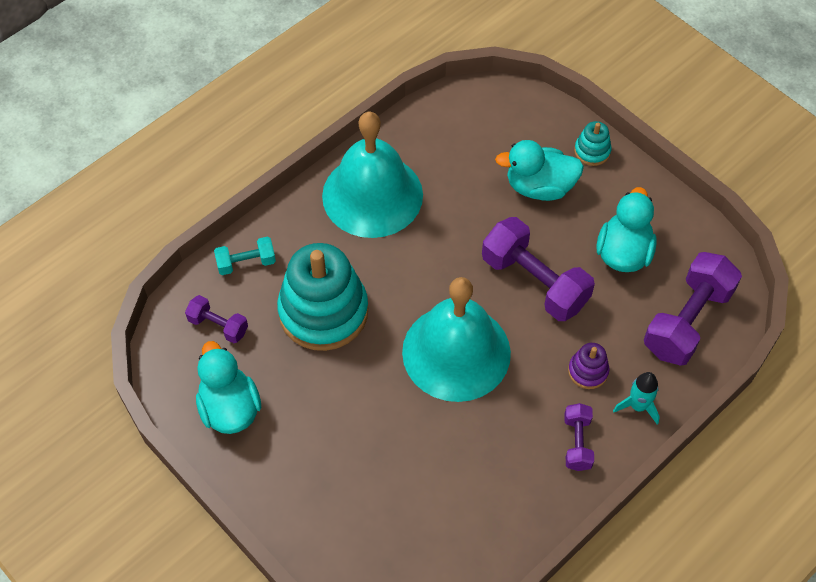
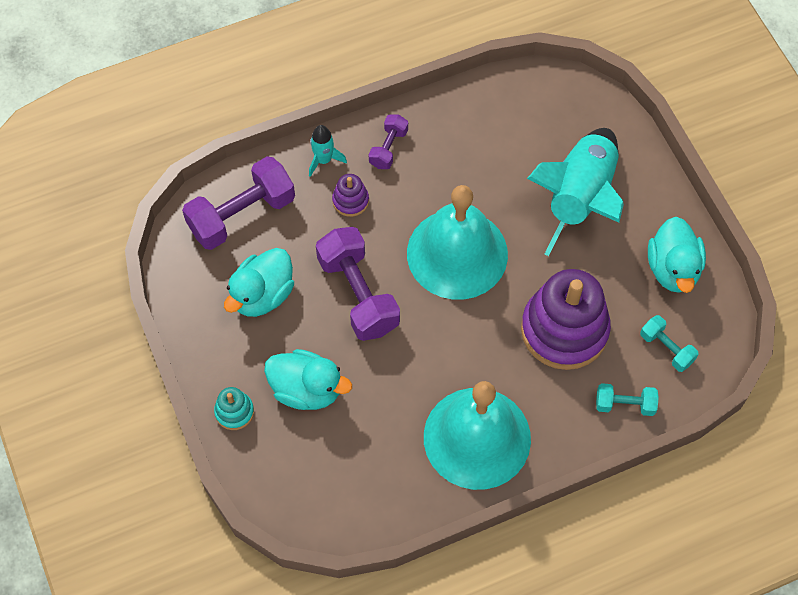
camera: 160 degrees left, 5 degrees up
purple dumbbell [185,295,248,343] -> turquoise dumbbell [640,315,699,372]
turquoise stacking toy [277,243,368,351] -> purple stacking toy [521,269,611,370]
none -> turquoise rocket [527,128,624,256]

